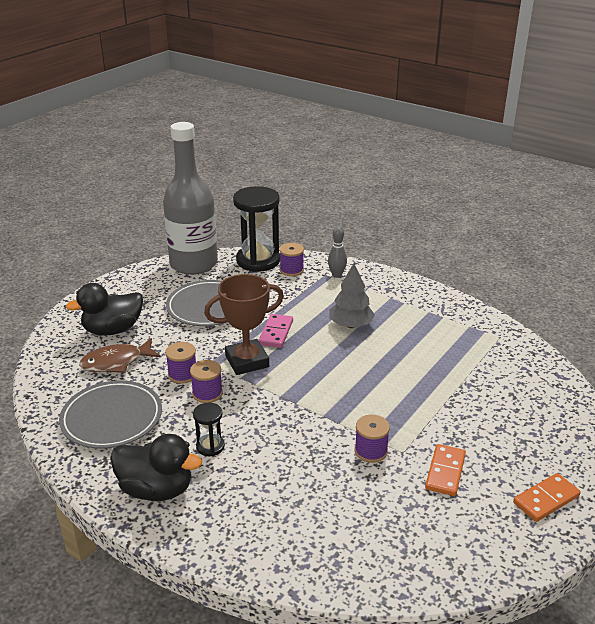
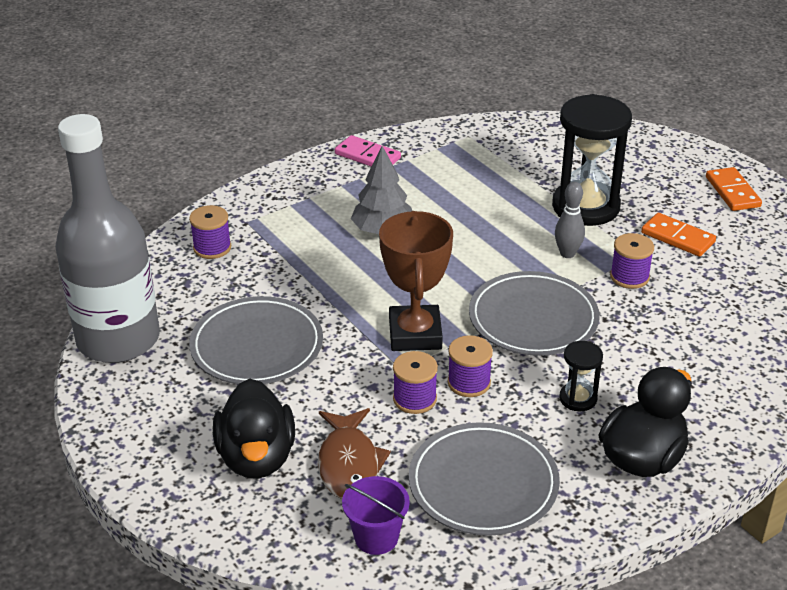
camera: 70 degrees left, 5 degrees up
black hourglass [233,186,280,272] -> black hourglass moved to [552,94,632,226]
pink domino [258,314,293,348] -> pink domino moved to [335,135,401,167]
grey bowling pin [328,226,347,278] -> grey bowling pin moved to [555,182,585,258]
none -> purple bucket [342,476,410,555]
none -> grey plate [469,271,600,356]

